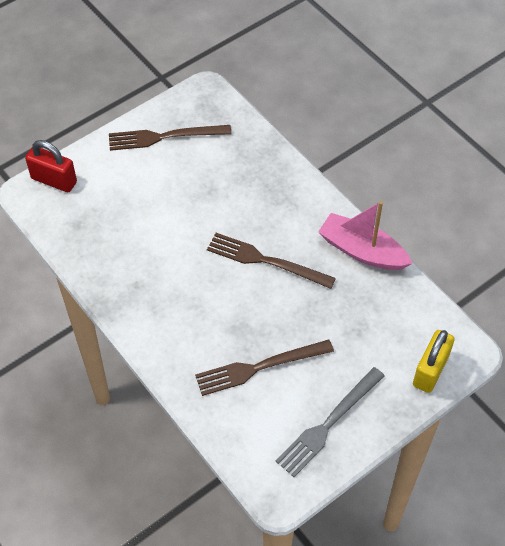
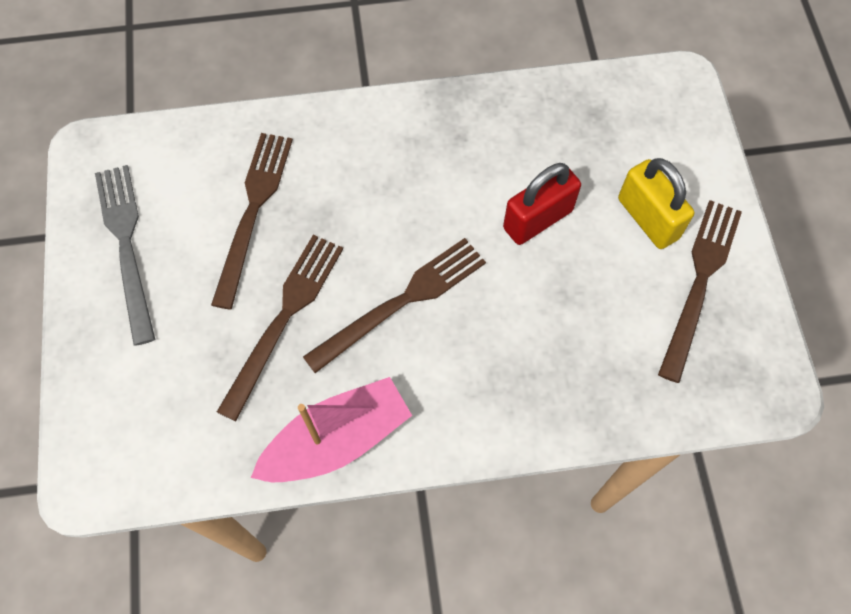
camera: 120 degrees right, 10 degrees up
red padlock [25,140,77,192] -> red padlock moved to [503,163,581,245]
yellow padlock [413,330,454,393] -> yellow padlock moved to [618,158,694,249]
none -> brown fork [217,235,343,421]

